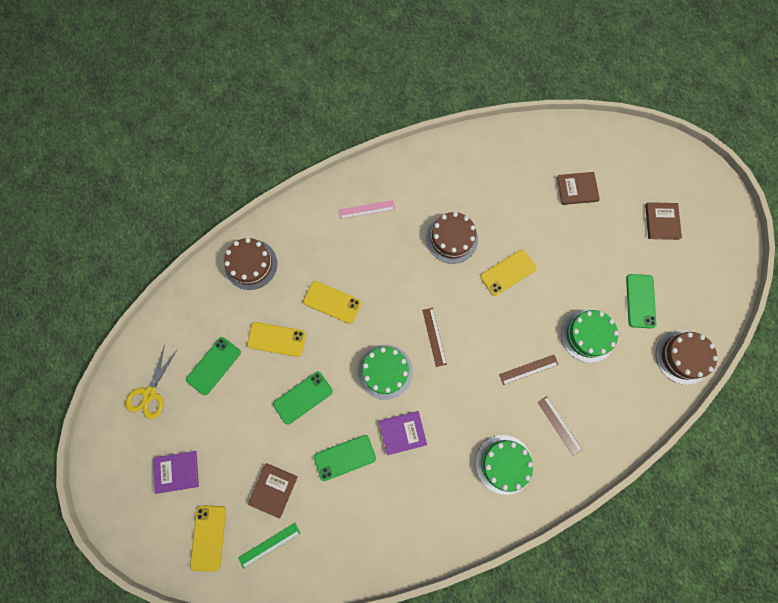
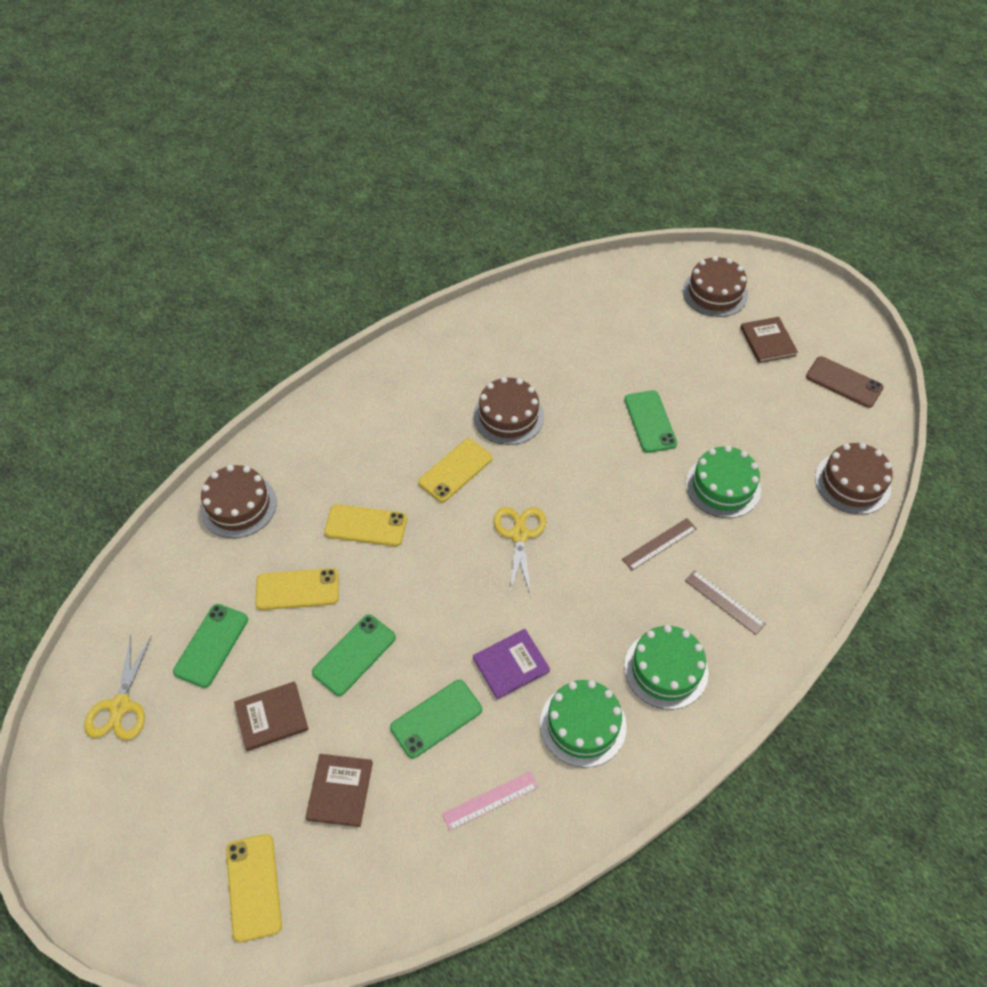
camera: 15 degrees left, 20 degrees down
purple book [153,451,199,494] -> none
green ruler [238,523,301,569] -> none
pink ruler [339,200,395,219] -> pink ruler moved to [442,771,539,831]
green cake [358,345,413,400] -> green cake moved to [540,680,627,768]
brown ruler [422,308,447,367] -> yellow scissors [493,507,546,595]
yellow phone [480,250,537,296] -> yellow phone moved to [418,438,492,502]
brown book [557,172,600,205] -> brown book moved to [234,681,309,751]
green phone [626,274,656,328] -> green phone moved to [624,390,677,453]
none -> brown cake [683,256,748,317]
none -> brown phone [806,356,884,408]

